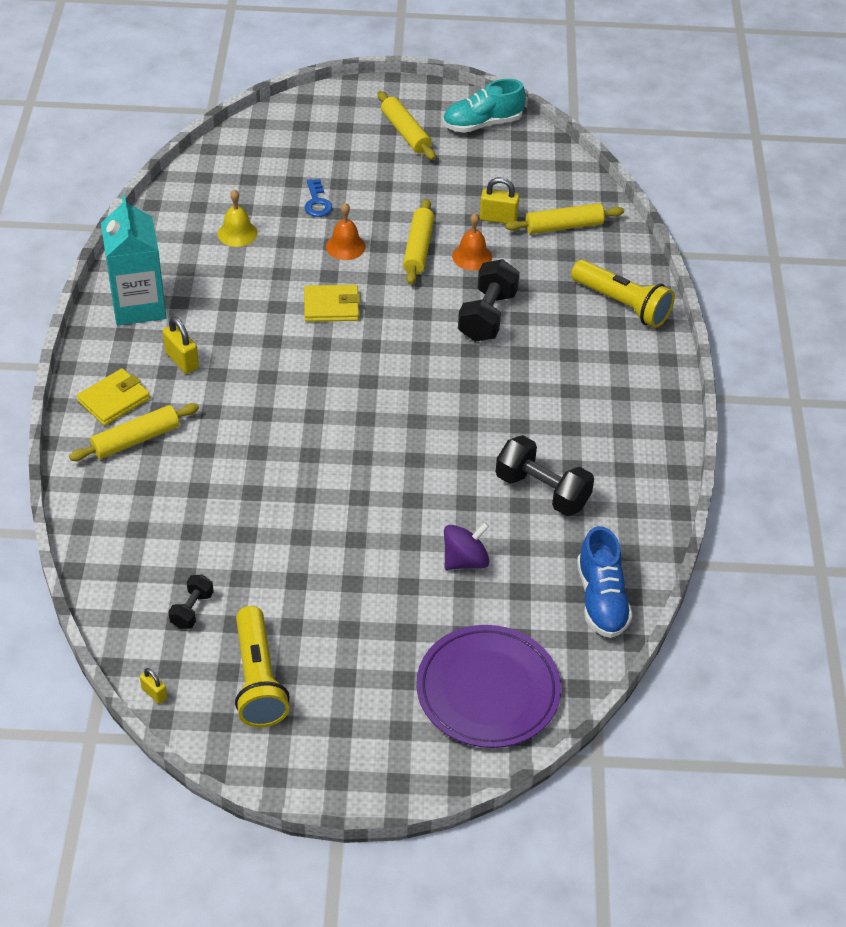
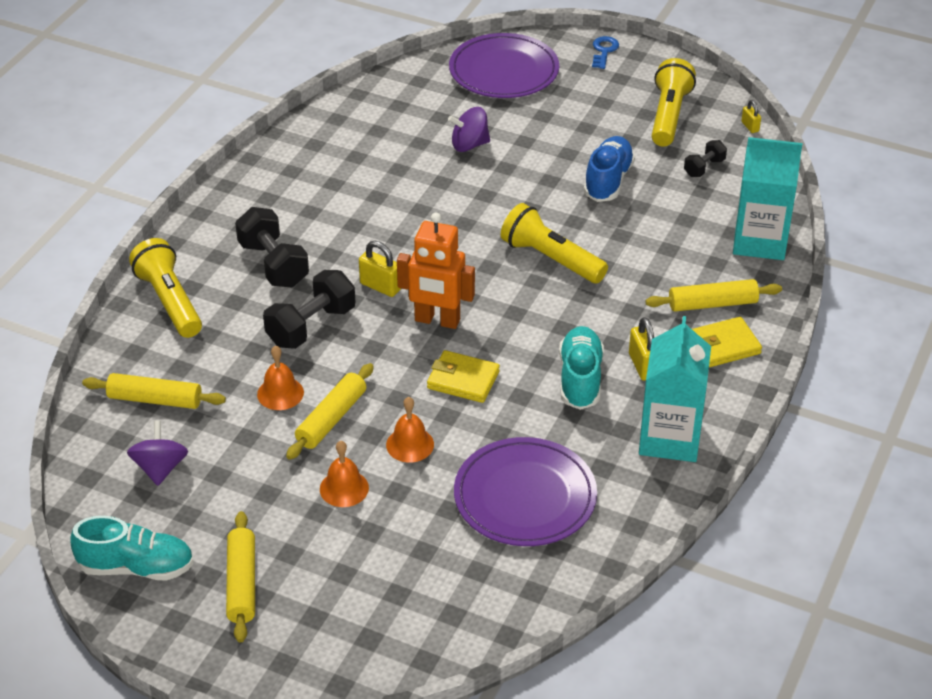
camera: 155 degrees left, 5 degrees down
yellow bell [218,189,257,247] -> purple plate [454,437,597,546]
blue key [305,179,332,217] -> blue key moved to [592,36,619,69]
yellow padlock [479,177,519,224] -> yellow padlock moved to [359,241,401,297]
black dumbbell [496,435,594,516] -> black dumbbell moved to [235,207,309,288]
blue shoe [577,526,632,638] -> blue shoe moved to [584,136,635,202]
none -> purple spinning top [127,420,188,486]
none -> orange bell [320,441,369,507]
none -> orange robot [397,213,475,329]
none -> yellow flashlight [501,203,608,283]
none -> turquoise shoe [559,326,604,410]
none -> turquoise carton [733,137,802,260]

